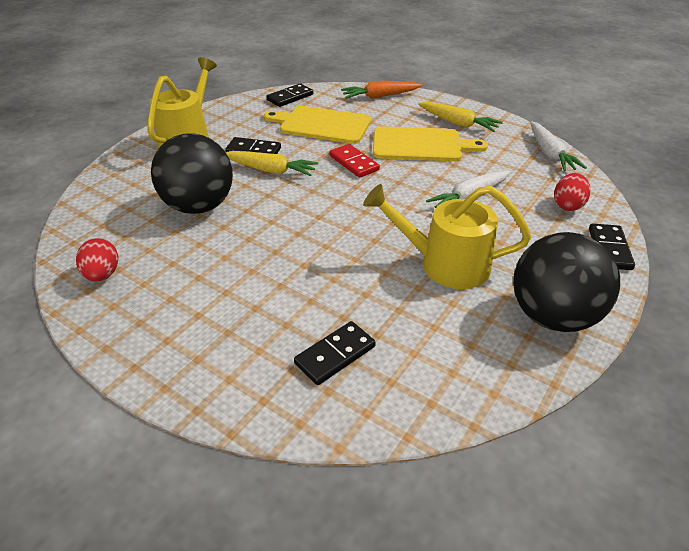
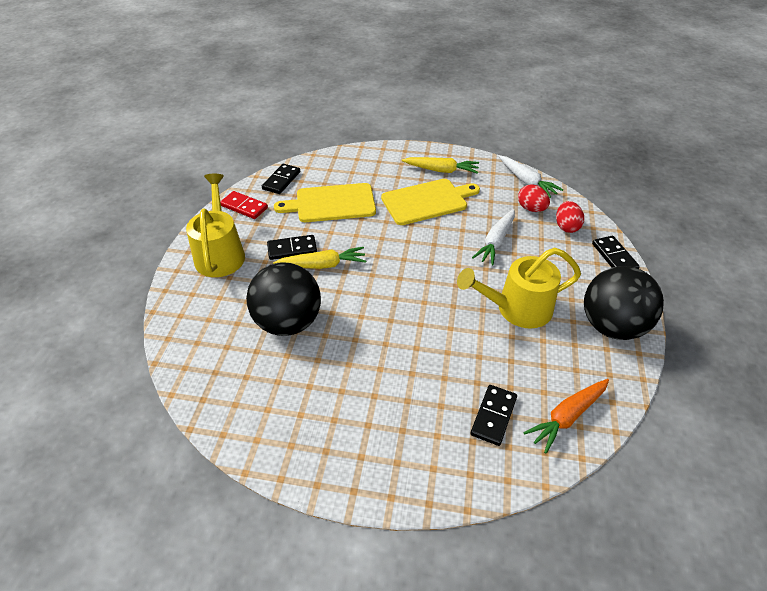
camera: 25 degrees left, 5 degrees up
red egg [76,238,118,282] -> red egg moved to [518,184,550,212]
red domino [329,144,380,178] -> red domino moved to [220,191,268,219]
orange carrot [341,81,422,99] -> orange carrot moved to [523,379,609,454]

